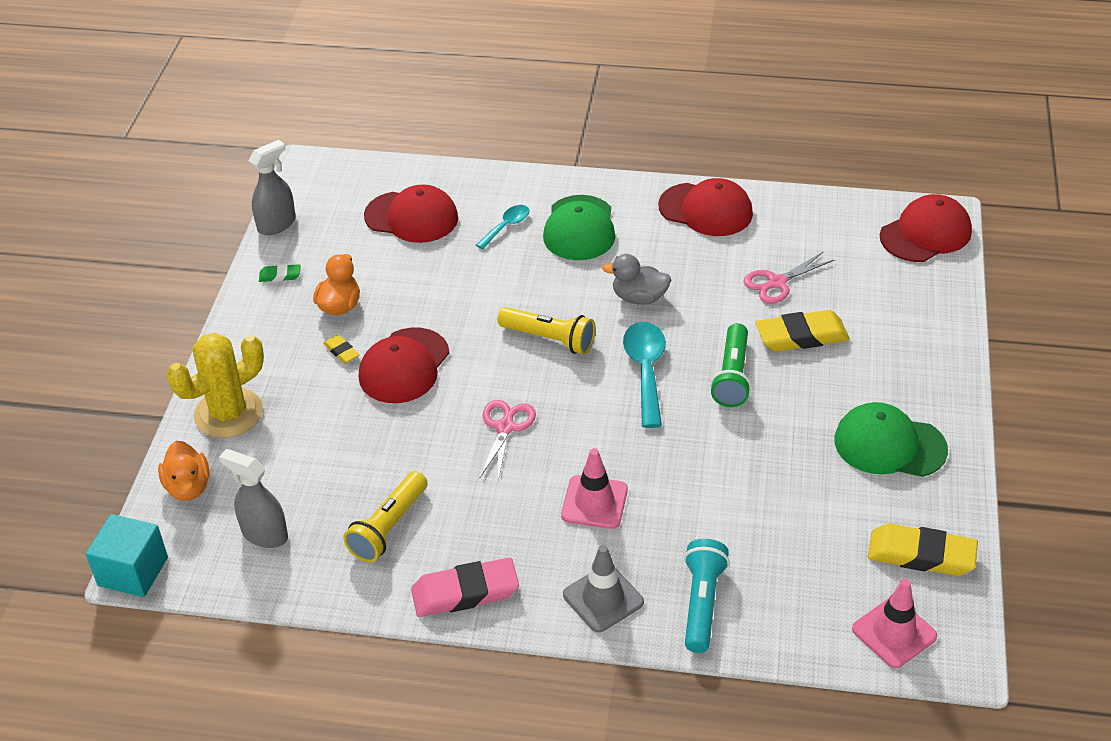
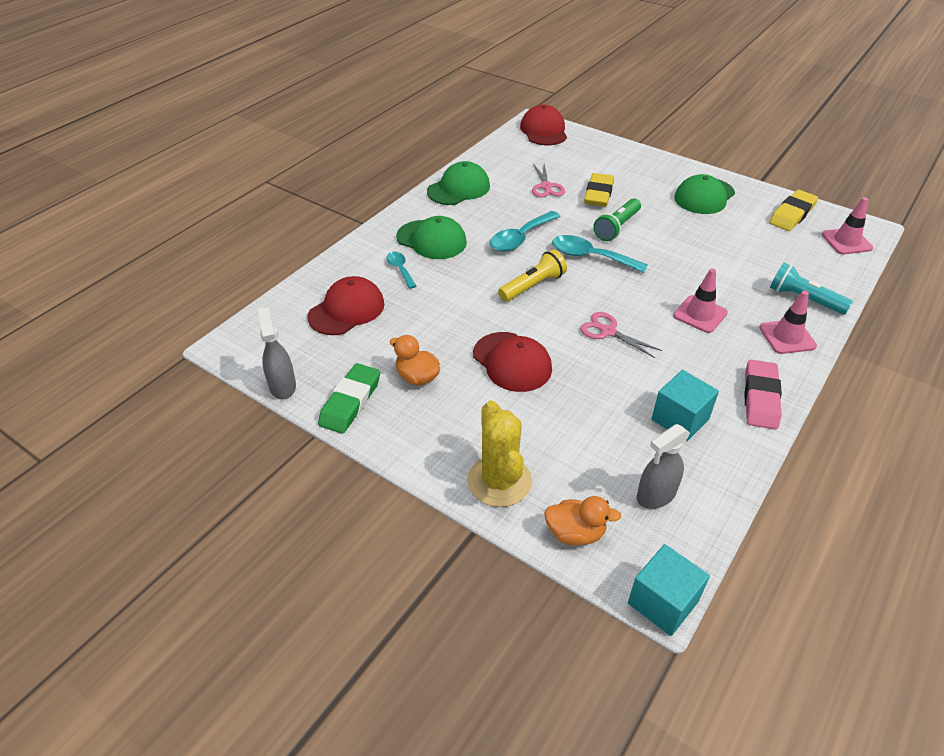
camera: 65 degrees left, 0 degrees up
green eraser [259,264,301,282] -> green eraser [318,363,380,434], size x2.05
yellow eraser [323,334,360,364] -> none
yellow flashlight [343,471,427,562] -> turquoise cube [652,370,719,441]
grey traffic cone [563,545,644,632] -> pink traffic cone [759,291,817,354]
grey duck [602,254,671,305] -> turquoise spoon [490,211,561,252]
red cap [658,178,753,236] -> green cap [427,161,490,205]
green flashlight [710,323,751,407] -> green flashlight turned 90 degrees clockwise [593,198,641,241]

